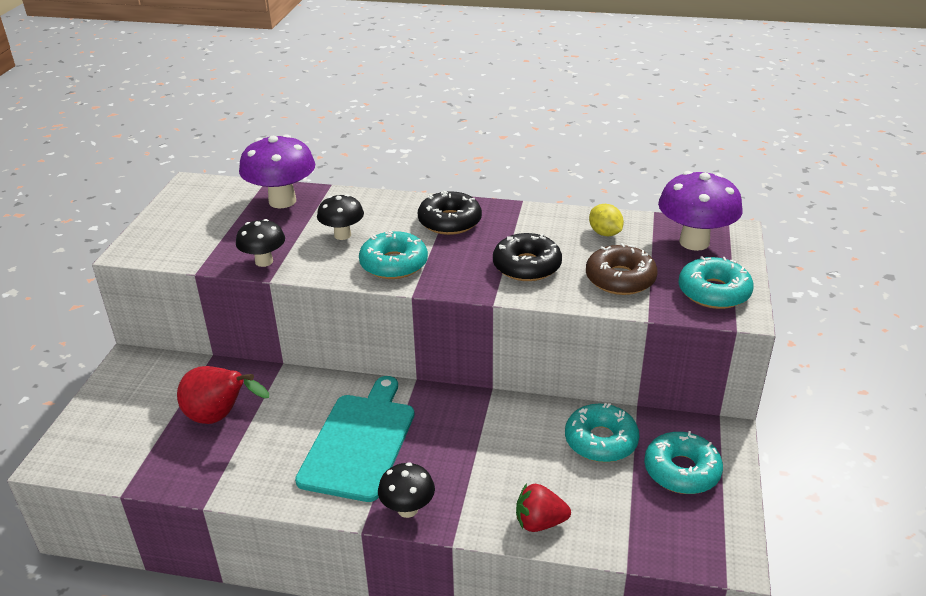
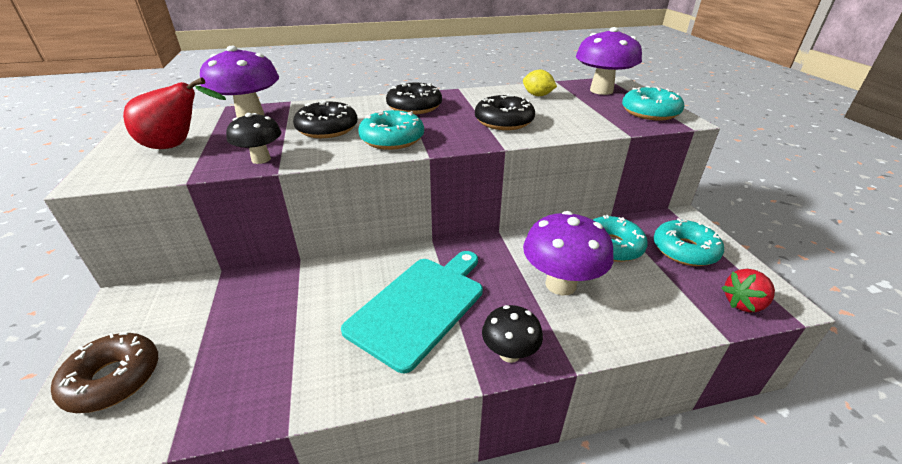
camera: 25 degrees left, 0 degrees up
red pear [177,366,269,424] -> red pear moved to [123,77,226,149]
turquoise cutting board [295,376,415,502] -> turquoise cutting board turned 45 degrees clockwise [341,251,483,373]
black mushroom [317,194,364,240] -> black donut [293,100,358,138]
red strawberry [516,483,571,532] -> red strawberry moved to [722,269,775,313]
brown donut [586,243,658,295] -> brown donut moved to [51,332,158,413]
none -> purple mushroom [523,211,614,295]

